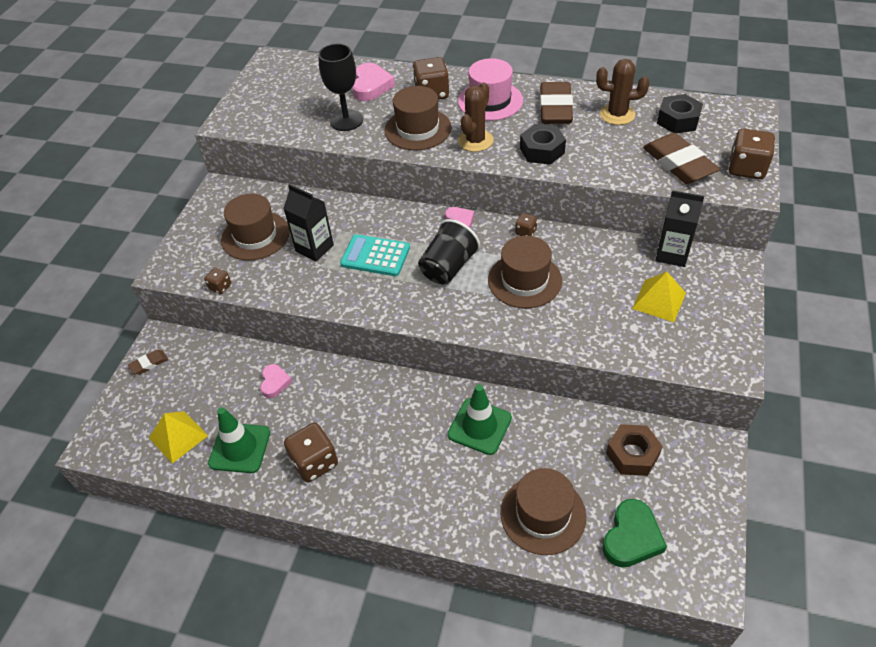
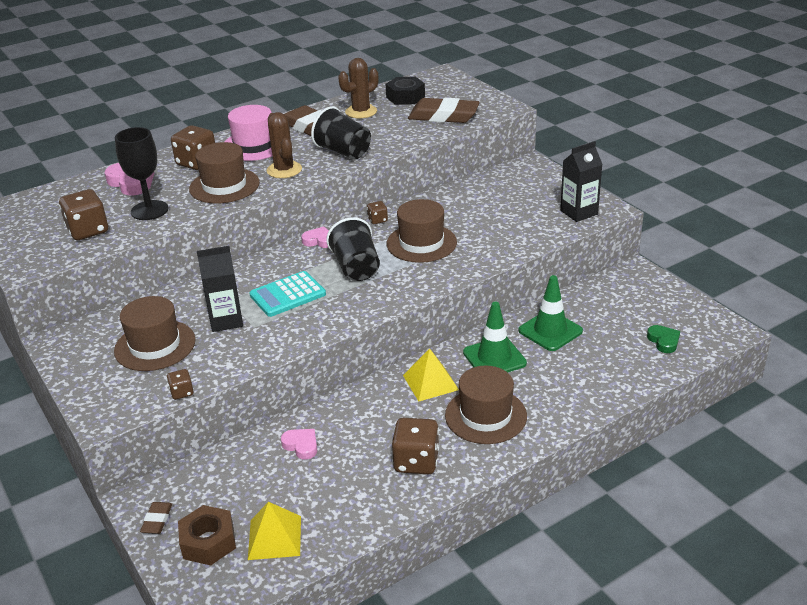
camera: 50 degrees left, 15 degrees down
green traffic cone [208,407,270,473] -> green traffic cone moved to [518,275,583,351]
brown hat [500,468,586,555] -> brown hat moved to [445,366,527,444]
black nut [520,124,566,165] -> black cup [311,106,371,160]
green heart [602,499,667,567] -> green heart [647,325,680,353], size x0.62
brown nut [606,424,663,476] -> brown nut moved to [178,505,236,565]
yellow pyramid [632,272,686,322] -> yellow pyramid moved to [403,348,459,401]
black carton [655,190,704,267] -> black carton moved to [560,141,603,222]
brown dice [728,129,775,179] -> brown dice moved to [59,189,108,240]

